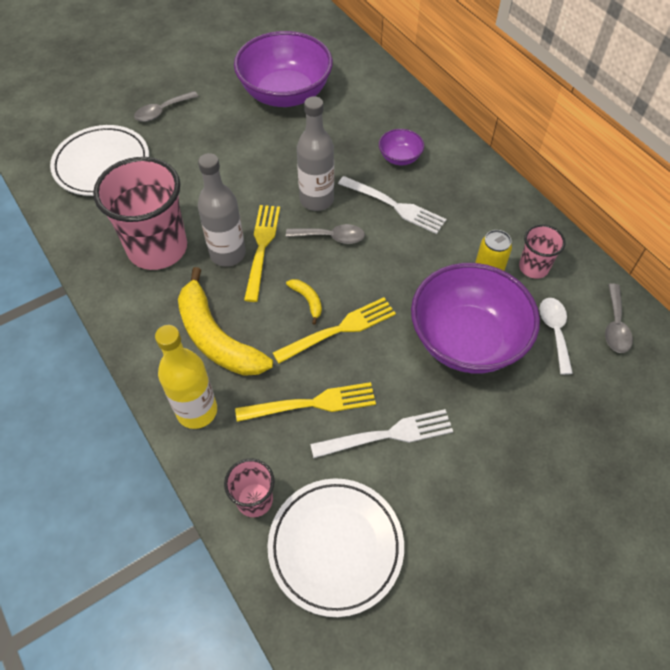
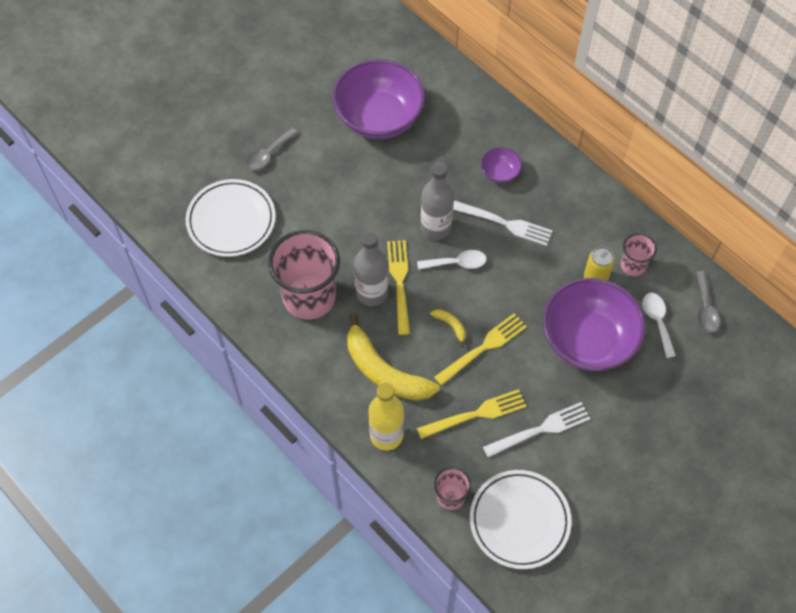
camera: 10 degrees left, 5 degrees up
grey spoon [286,224,365,244] -> white spoon [417,250,487,270]

